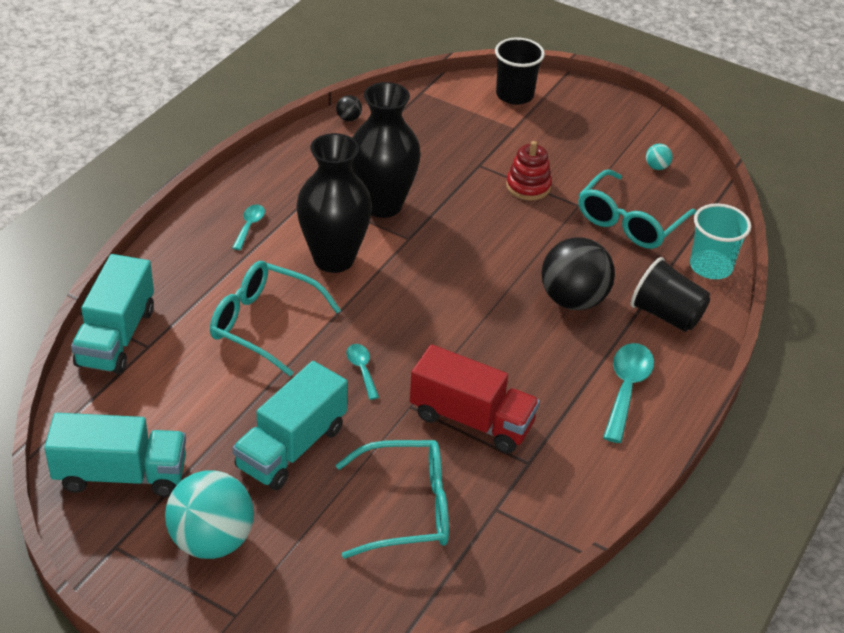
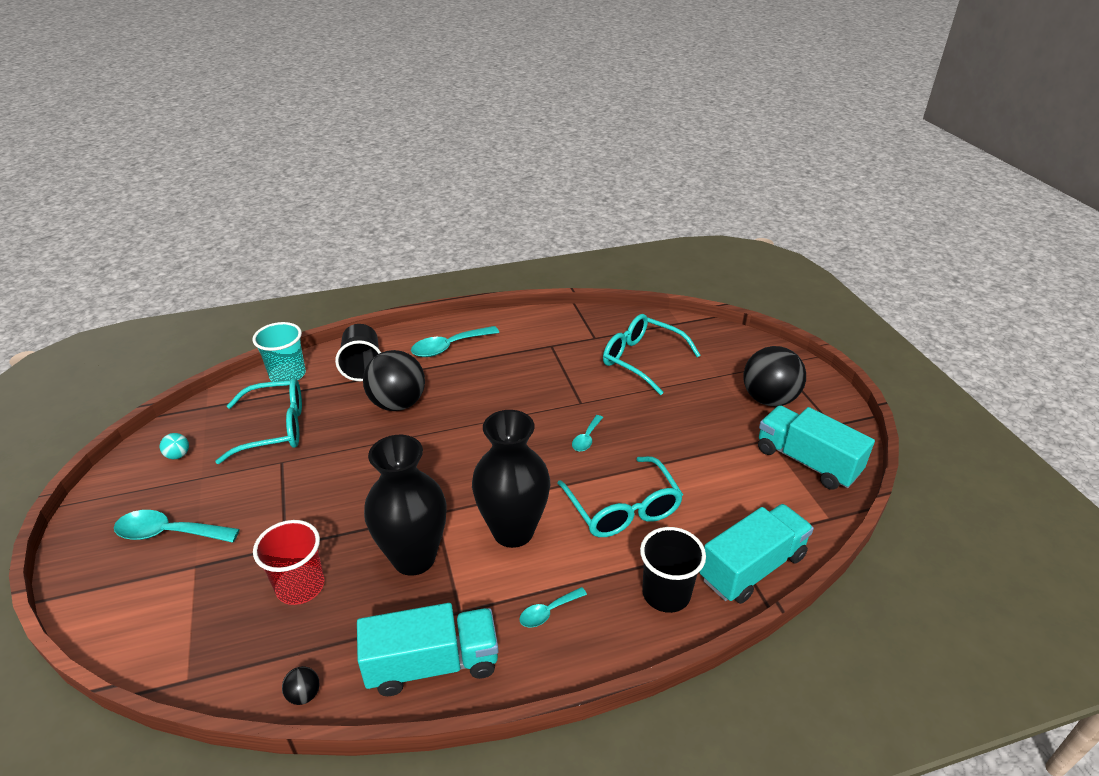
camera: 135 degrees left, 5 degrees down
turquoise ball [165,470,254,559] -> black ball [743,346,806,407]
turquoise truck [232,361,348,490] -> turquoise truck moved to [357,603,498,696]
red truck [410,344,540,453] -> none
black cup [495,37,545,105] -> black cup moved to [640,527,706,613]
red stacking toy [506,141,552,201] -> none
none -> turquoise spoon [114,510,240,543]
none -> red cup [253,520,325,605]

